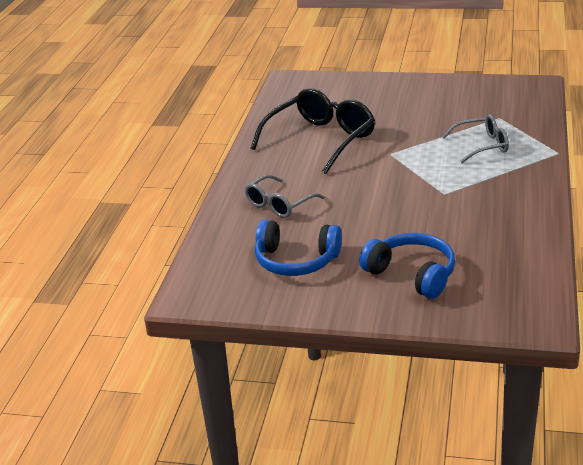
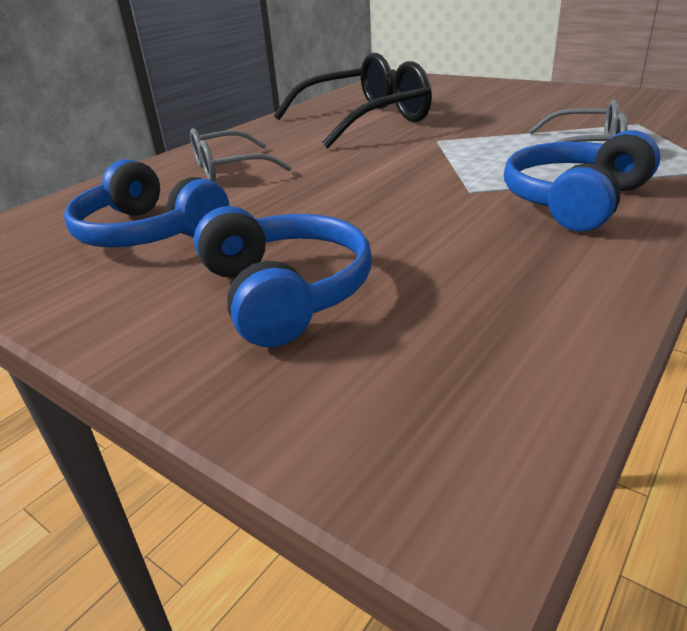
camera: 25 degrees right, 0 degrees up
none -> blue headphones [504,130,660,232]

